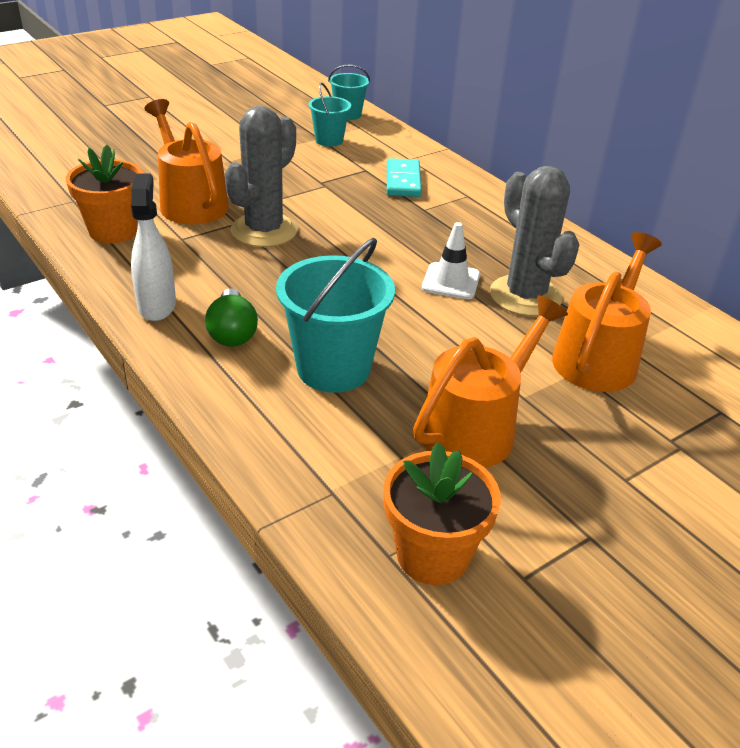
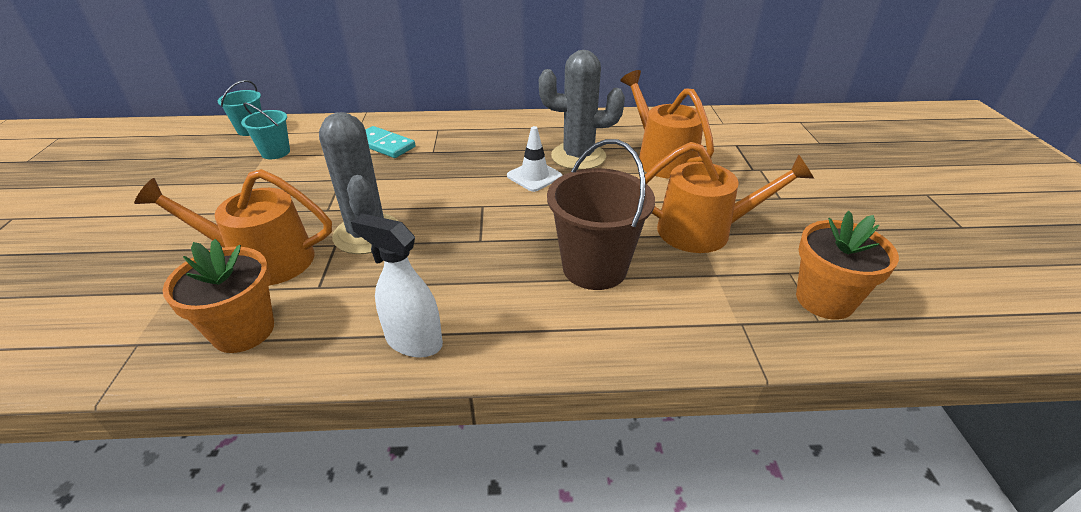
camera: 55 degrees left, 0 degrees up
green light bulb [205,288,258,347] -> none
turquoise bucket [276,238,395,393] -> brown bucket [547,139,655,290]
orange watering can [413,295,568,468] -> orange watering can turned 105 degrees clockwise [645,142,814,253]

